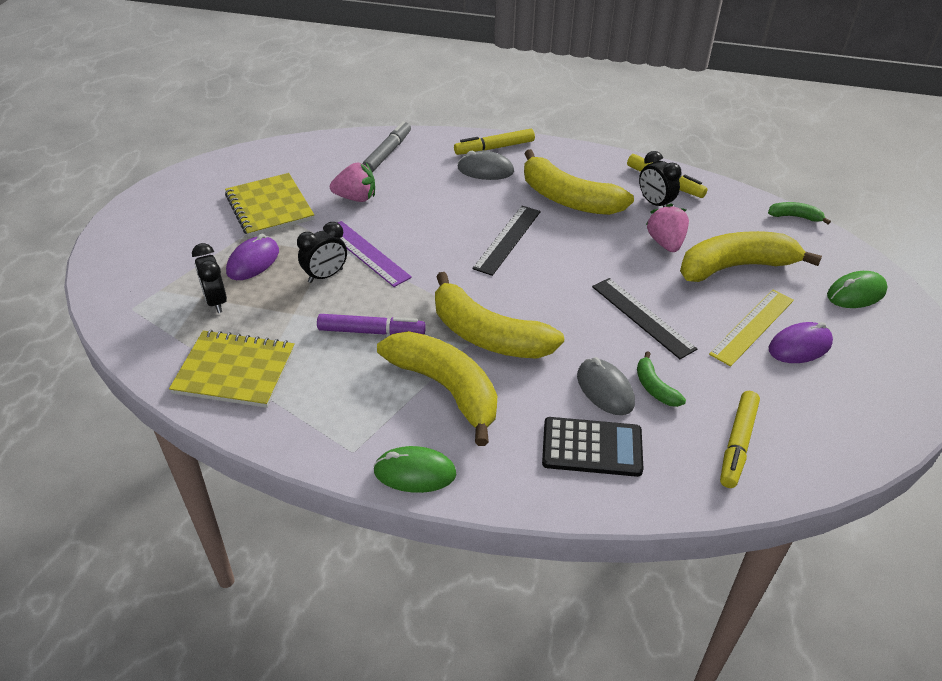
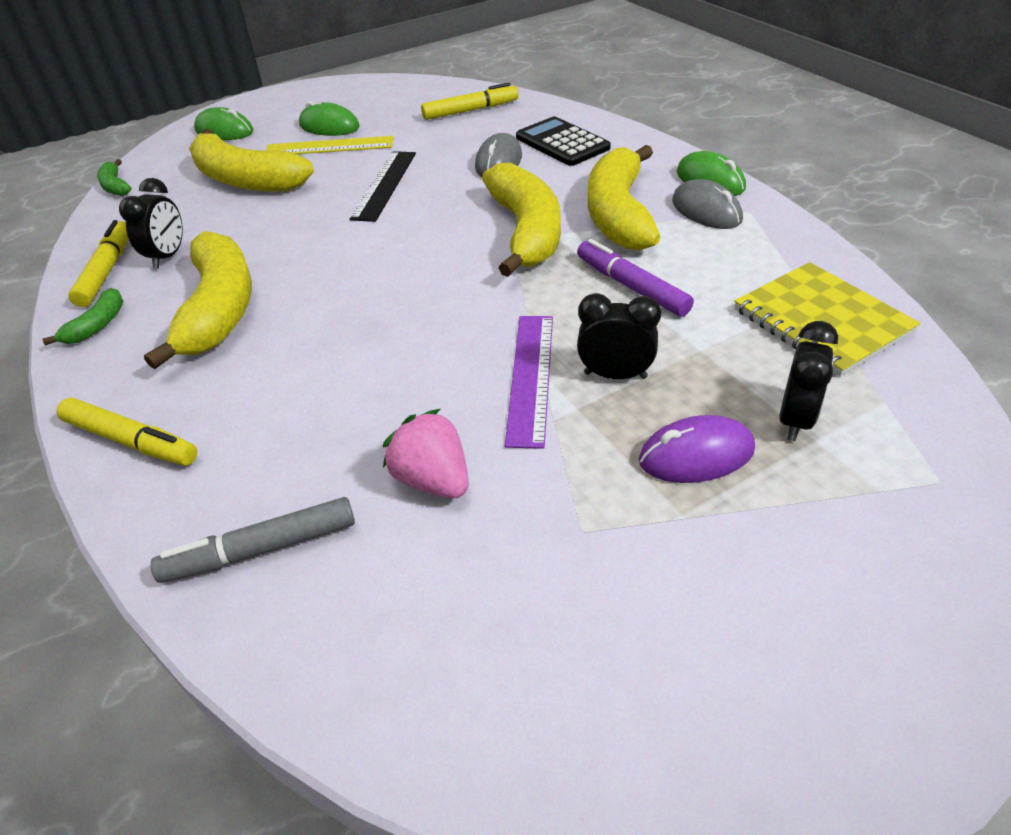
camera: 130 degrees left, 0 degrees up
yellow notebook [225,173,314,237] -> none
grey mouse [457,151,514,180] -> grey mouse moved to [672,179,743,229]
black ruler [472,206,541,276] -> none
green banana [637,351,686,407] -> green banana moved to [42,288,123,345]
pink strawberry [646,204,689,252] -> none
purple mouse [769,322,833,363] -> green mouse [299,101,360,136]

